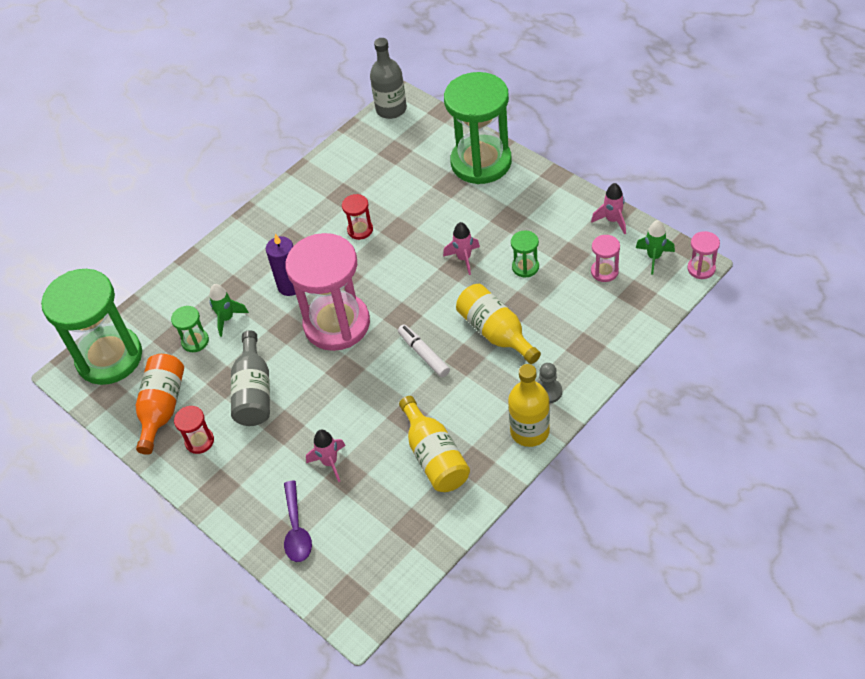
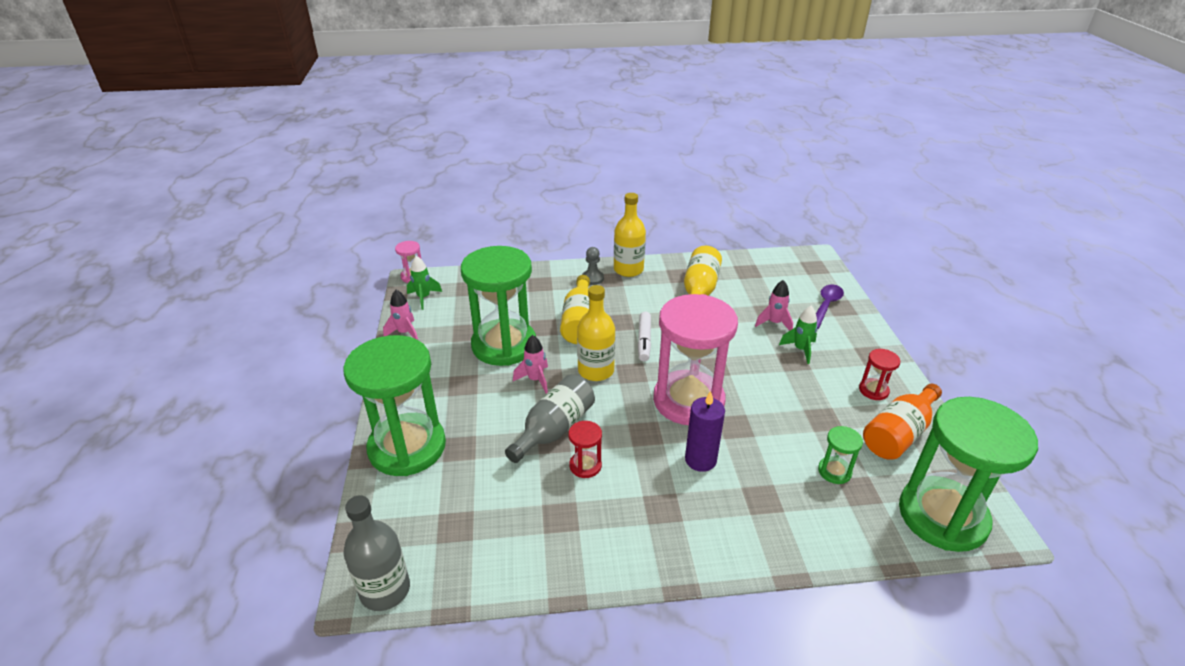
camera: 145 degrees left, 15 degrees down
green rocket [209,284,249,337] -> green rocket moved to [779,306,818,364]
grey bottle [231,330,270,426] -> grey bottle moved to [505,375,595,463]
green hourglass [511,231,539,278] -> green hourglass [461,246,536,366], size x2.43
pink hourglass [591,235,620,282] -> none
none -> yellow bottle [577,285,615,381]

